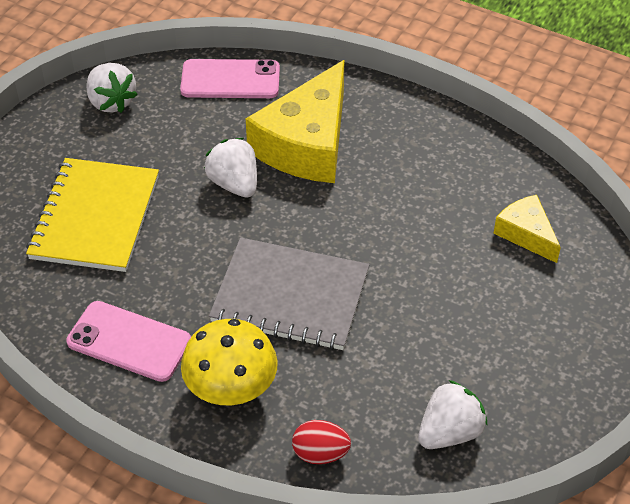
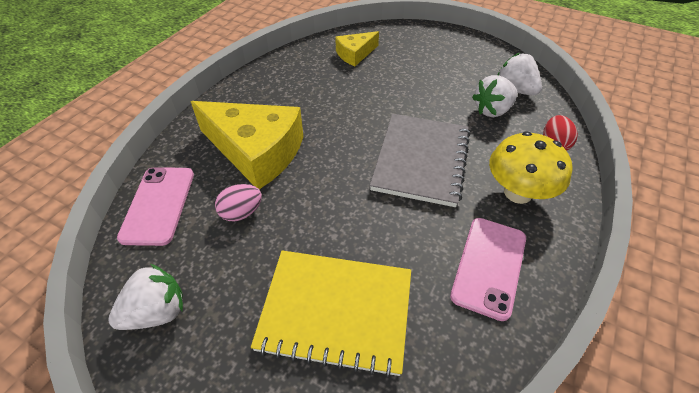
camera: 90 degrees left, 0 degrees up
white strawberry [204,138,257,198] -> white strawberry moved to [472,75,517,117]
none -> pink egg [215,184,262,221]

